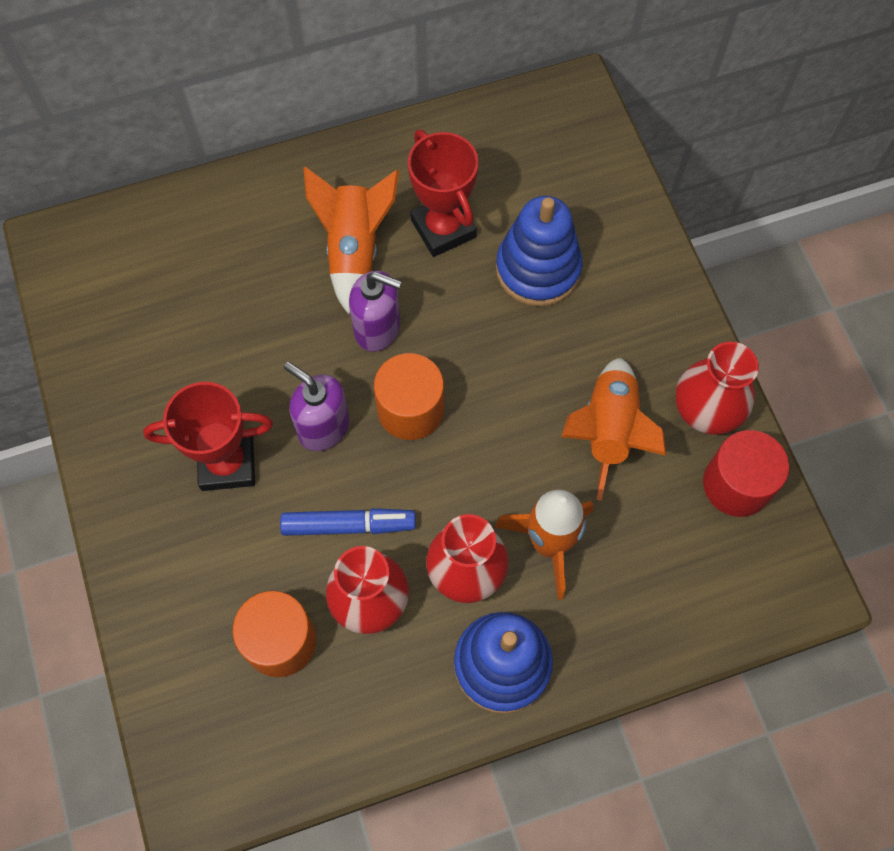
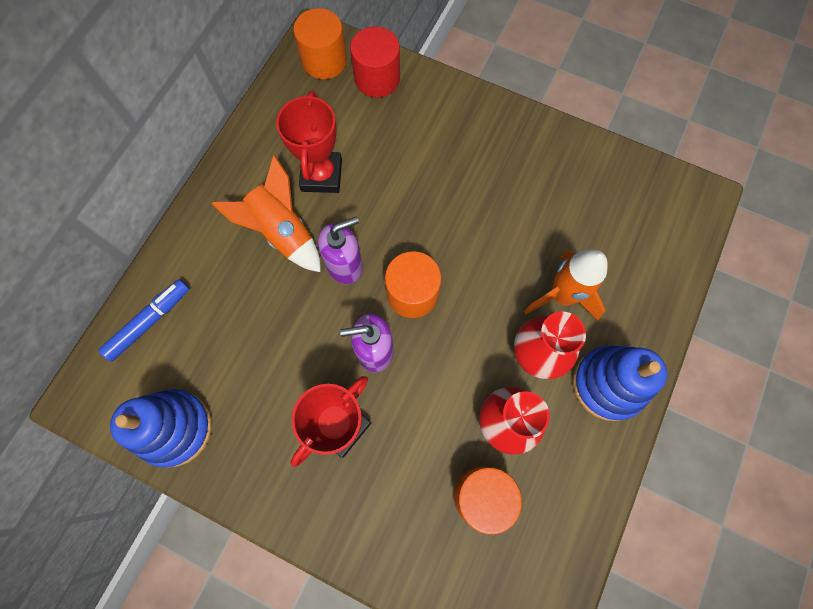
camera: 45 degrees left, 5 degrees up
blue marker [280,508,416,536] -> blue marker moved to [98,279,189,361]
red trophy [408,130,479,257] -> red trophy turned 75 degrees clockwise [276,91,342,193]
blue stacking toy [496,196,582,306] -> blue stacking toy moved to [110,389,212,467]
orange rocket [561,358,666,501] -> none
red vase [676,342,759,435] -> none
red cylinder [703,430,789,517] -> red cylinder moved to [350,27,400,97]
none -> orange cylinder [293,8,347,79]

